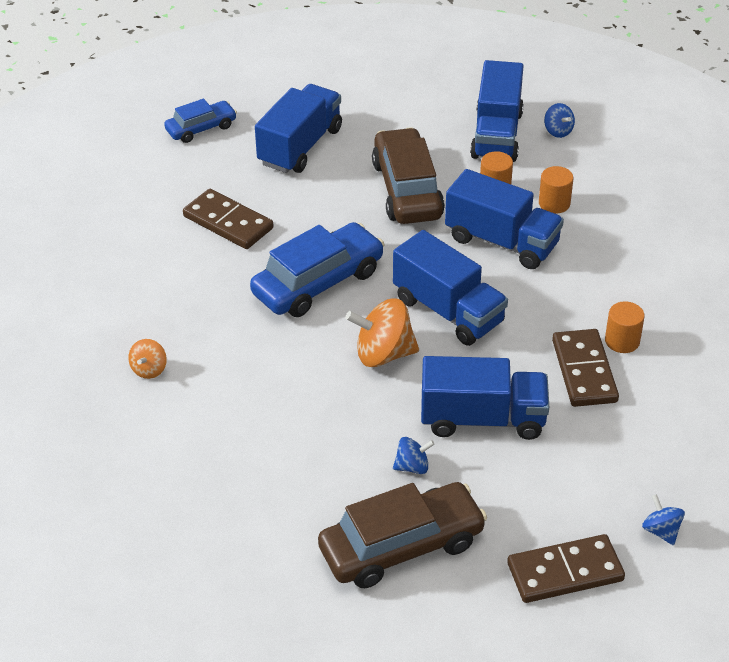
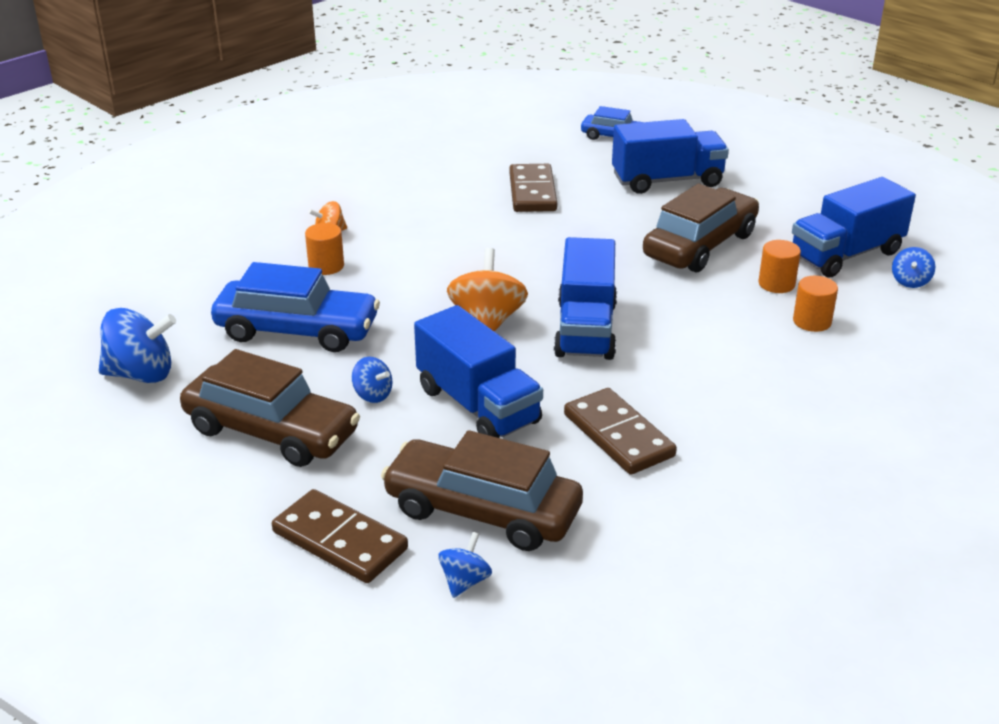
camera: 50 degrees right, 10 degrees down
blue car [250,222,385,317] -> blue car moved to [211,262,380,352]
orange spinning top [345,298,419,367] -> orange spinning top turned 45 degrees clockwise [447,248,528,332]
blue truck [445,169,564,269] -> none
brown domino [552,329,619,407] -> brown domino turned 75 degrees counterclockwise [564,388,677,475]
orange cylinder [605,301,645,353] -> orange cylinder moved to [305,223,344,275]
none -> blue spinning top [99,308,176,383]
none -> brown car [381,430,583,551]

